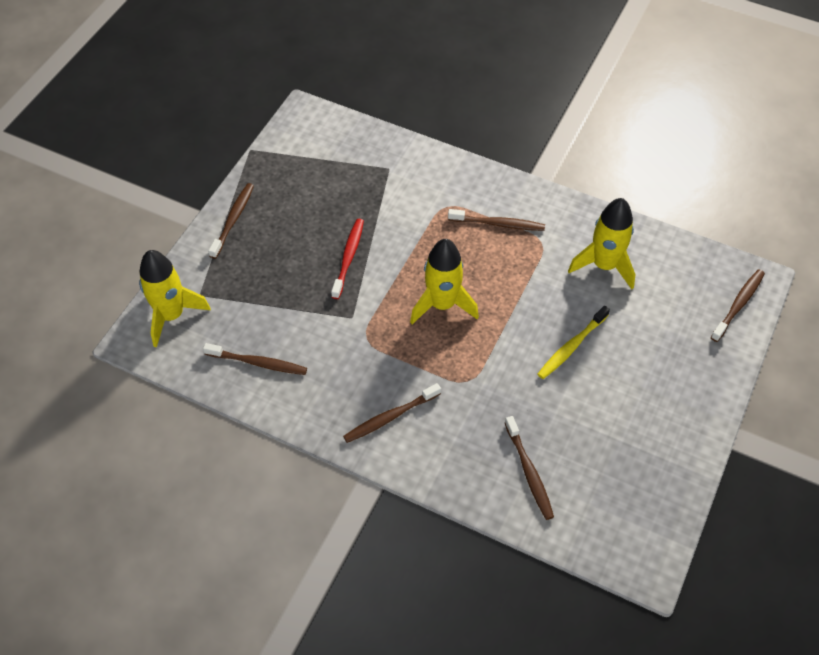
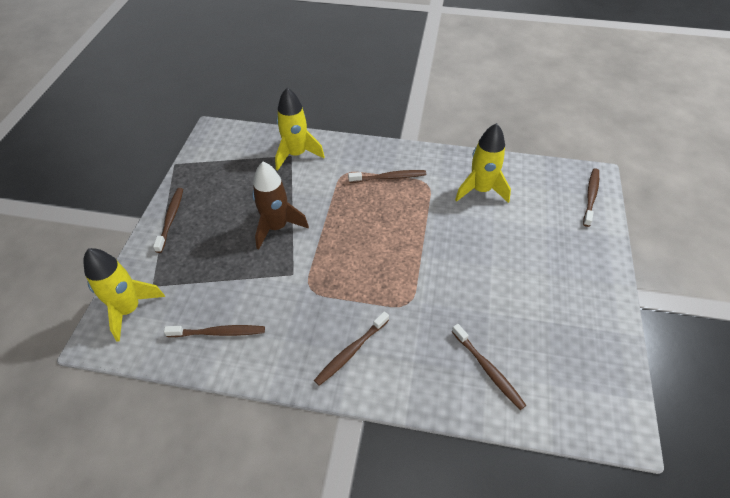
camera: 15 degrees left, 5 degrees down
red toothbrush [331,219,364,299] -> brown rocket [252,162,309,250]
yellow rocket [410,239,479,324] -> yellow rocket moved to [275,88,325,171]
yellow toothbrush [537,306,610,379] -> none

